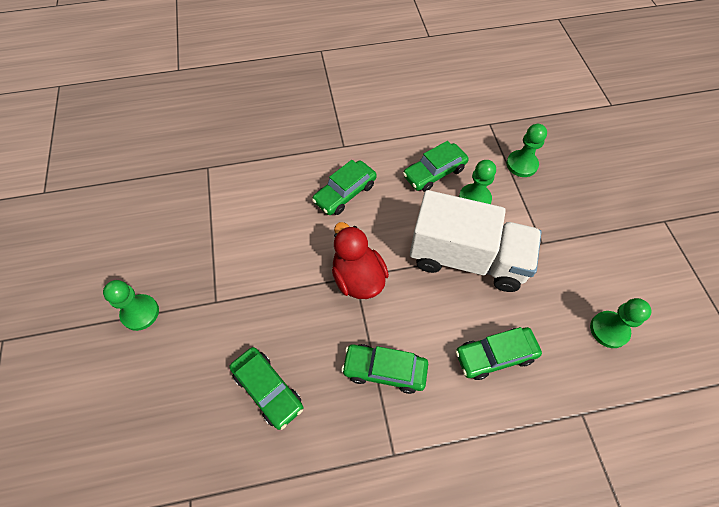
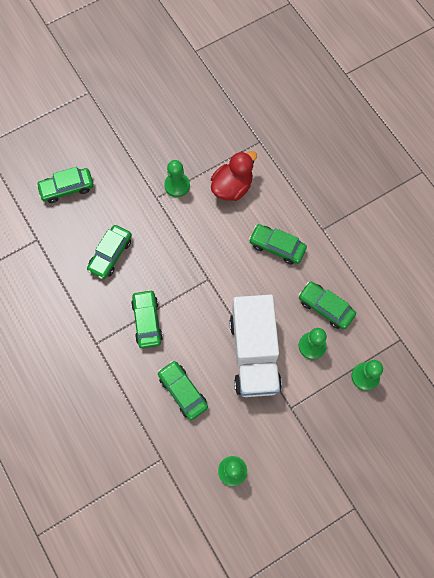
camera: 70 degrees right, 10 degrees up
green pawn [103,280,159,331] -> green pawn moved to [164,160,190,197]
red duck [332,222,389,299] -> red duck moved to [211,151,257,201]
none -> green car [36,167,94,203]

